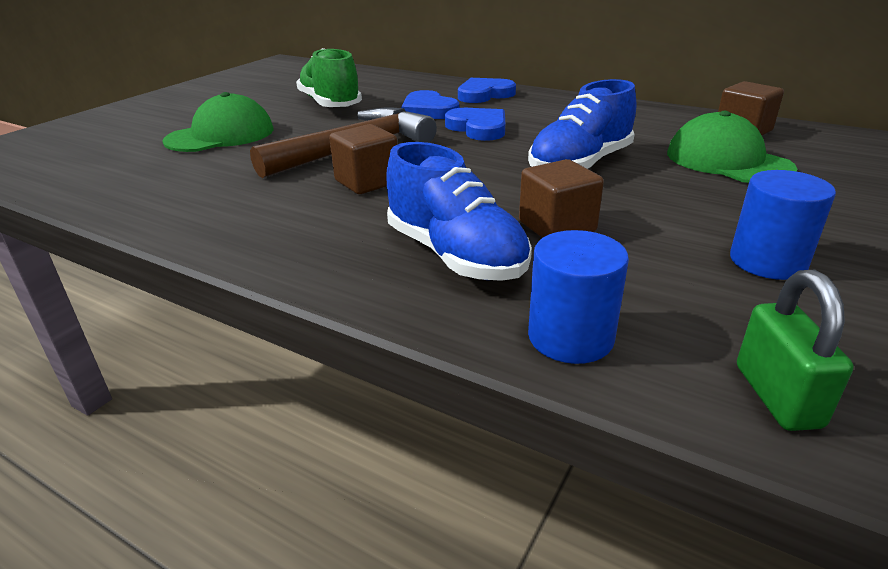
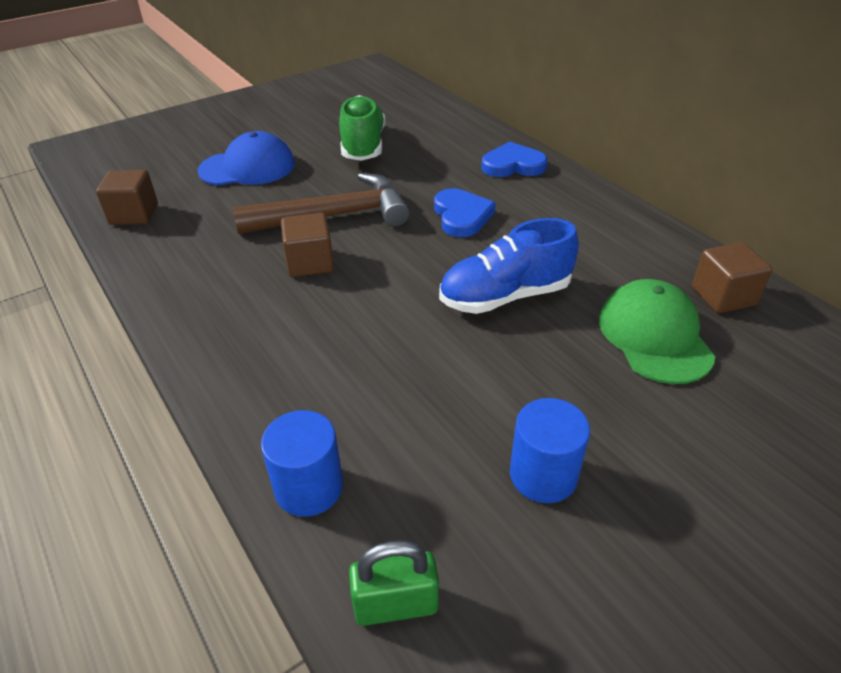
camera: 25 degrees right, 10 degrees up
green cap [162,92,274,152] -> blue cap [197,131,295,186]
blue shoe [386,142,532,281] -> none
blue heart [401,90,459,119] -> none
brown cube [519,159,604,238] -> brown cube moved to [96,170,158,225]
green padlock [737,270,854,431] -> green padlock turned 60 degrees clockwise [349,540,439,626]

